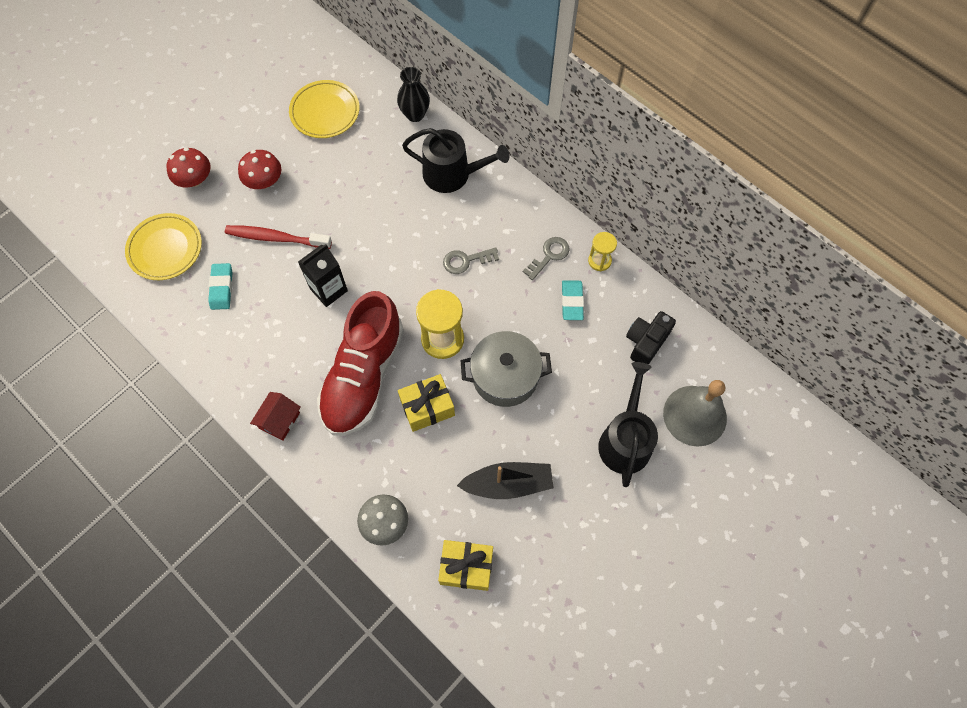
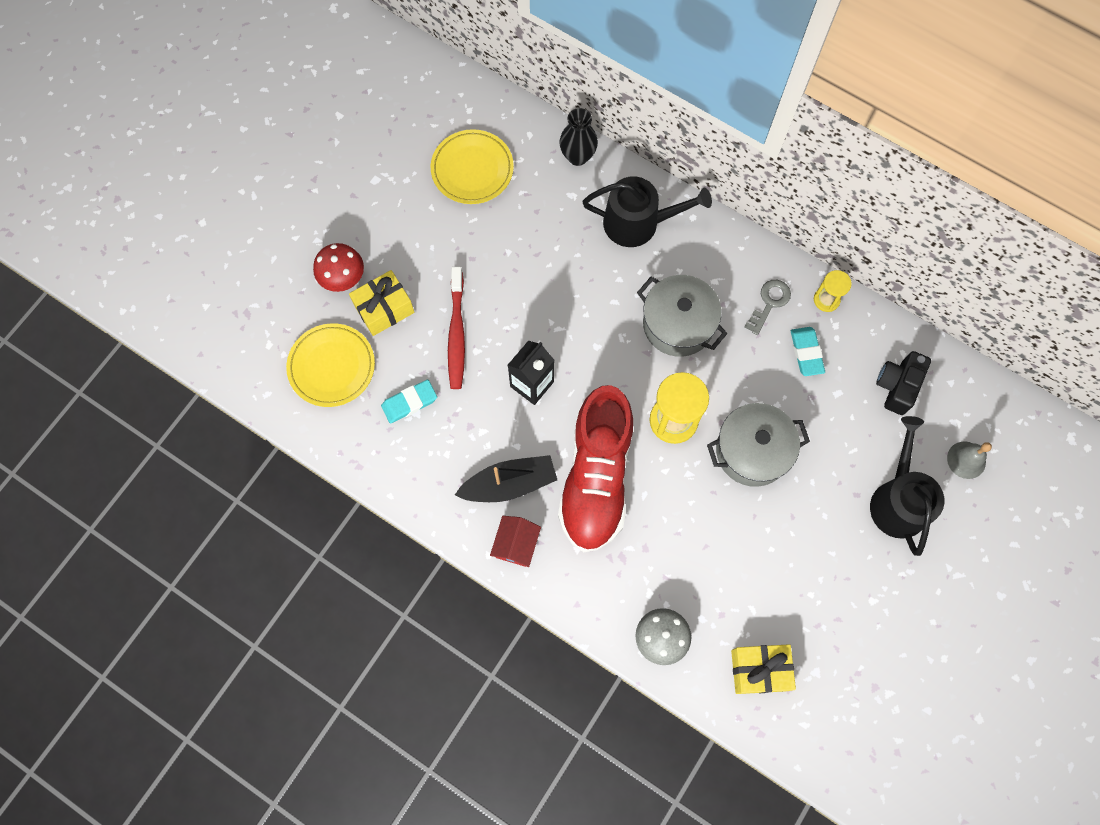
camera: 10 degrees left, 5 degrees up
turquoise eraser [208,263,232,310] -> turquoise eraser turned 75 degrees clockwise [381,379,437,424]
red toothbrush [225,225,332,249] -> red toothbrush turned 90 degrees counterclockwise [448,267,465,389]
red mushroom [238,150,281,189] -> none
yellow gift [398,374,455,432] -> yellow gift moved to [349,270,415,336]
grey key [443,247,499,274] -> grey pot [637,275,728,357]
black boat [457,462,554,499] -> black boat moved to [455,455,557,502]
grey bell [663,380,727,447] -> grey bell [947,441,992,479], size x0.55

